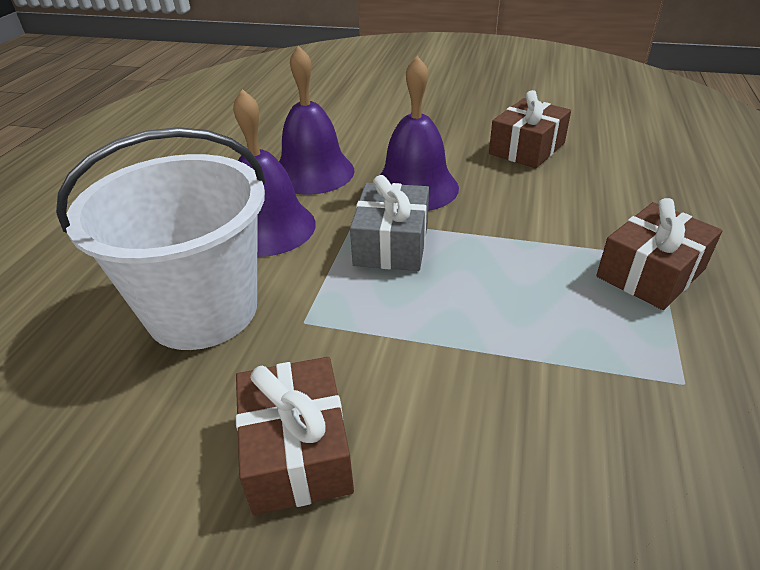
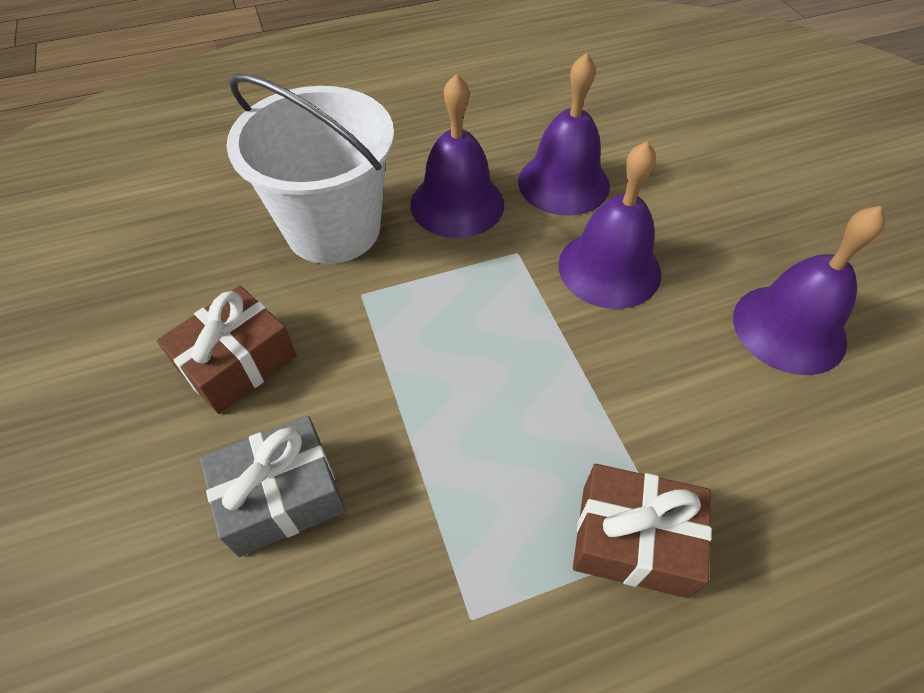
camera: 55 degrees right, 15 degrees up
grey gift [350,175,429,271] -> grey gift moved to [200,416,345,557]
brown gift [489,90,571,168] -> purple bell [733,206,885,375]

